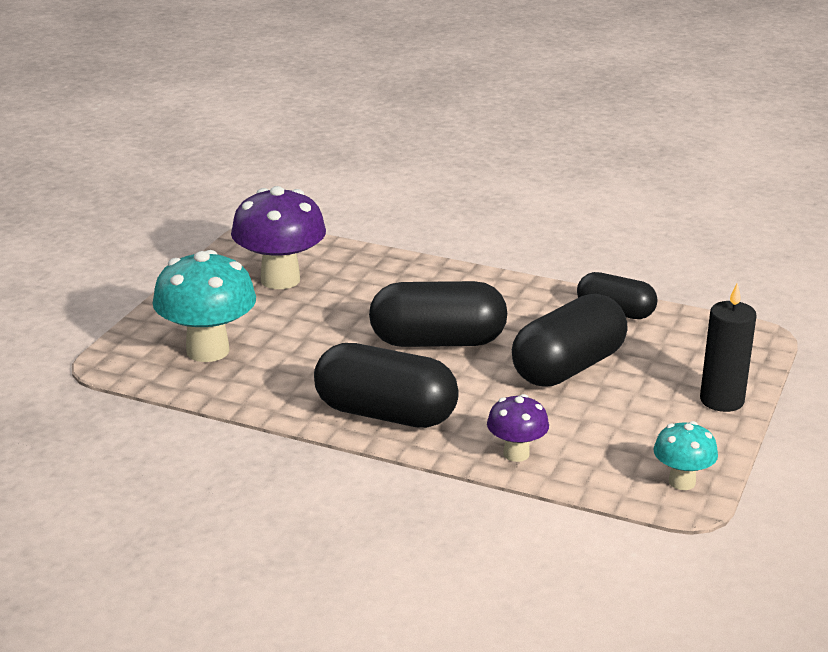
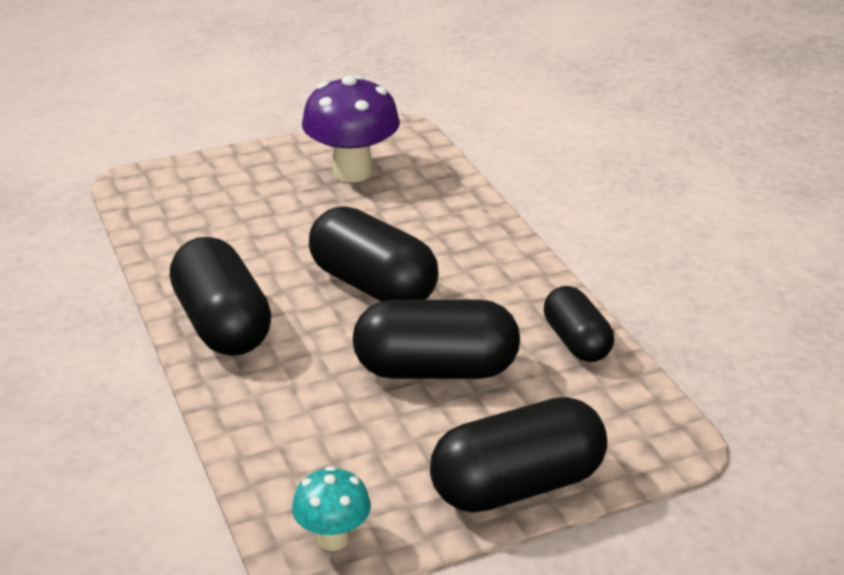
camera: 45 degrees right, 5 degrees up
turquoise mushroom [152,250,256,362] -> none
purple mushroom [487,394,549,462] -> none
black candle [700,283,756,412] -> black capsule [430,397,607,513]

